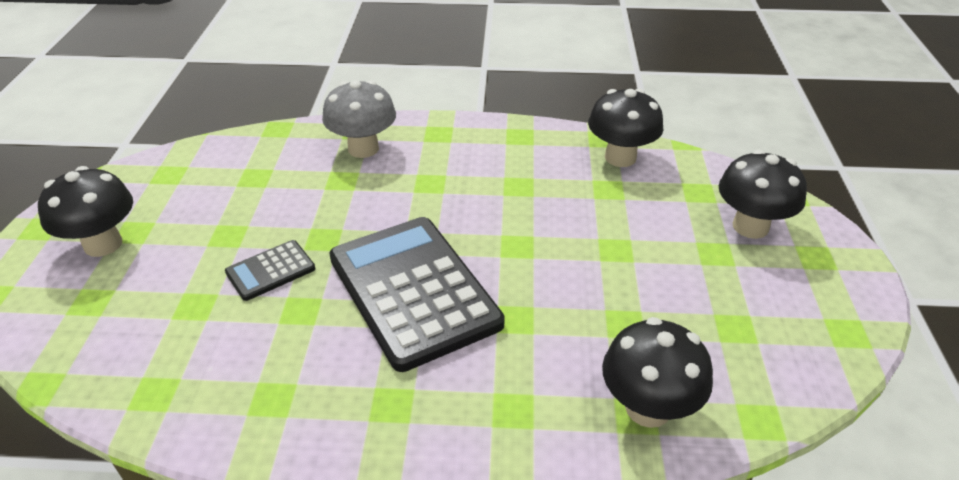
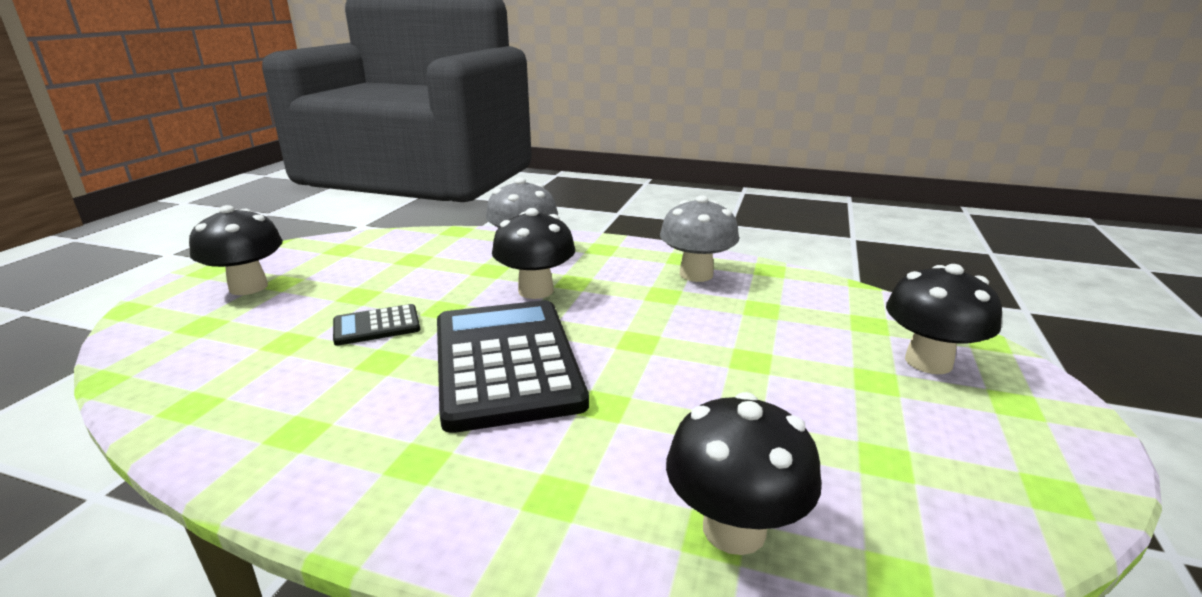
camera: 15 degrees right, 15 degrees down
black mushroom [588,89,663,167] -> black mushroom moved to [492,208,575,299]
none -> grey mushroom [660,195,739,282]

